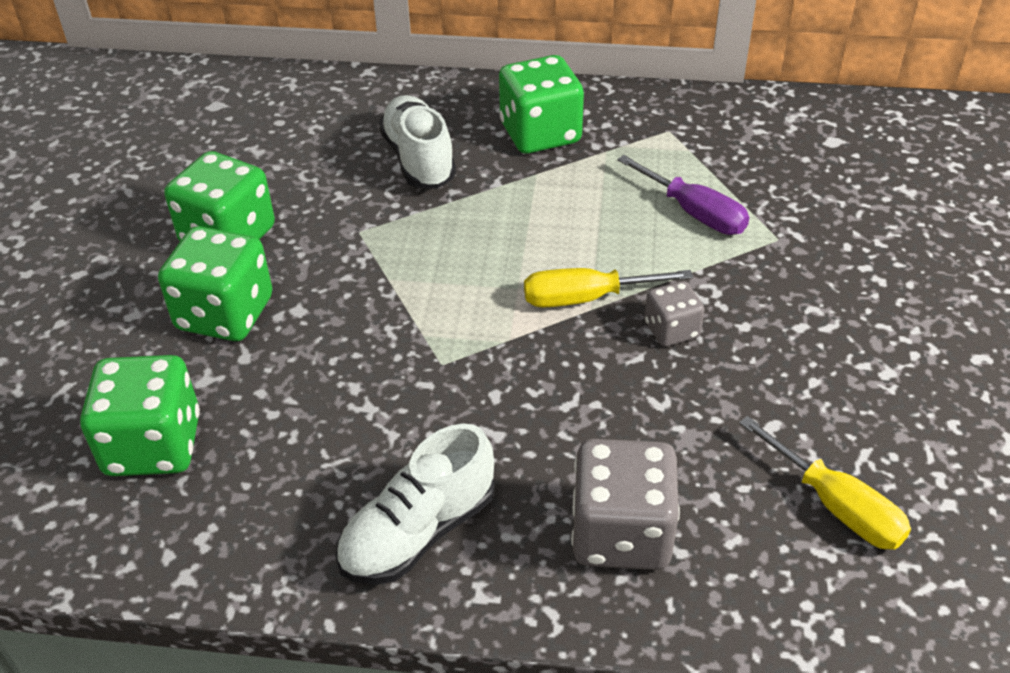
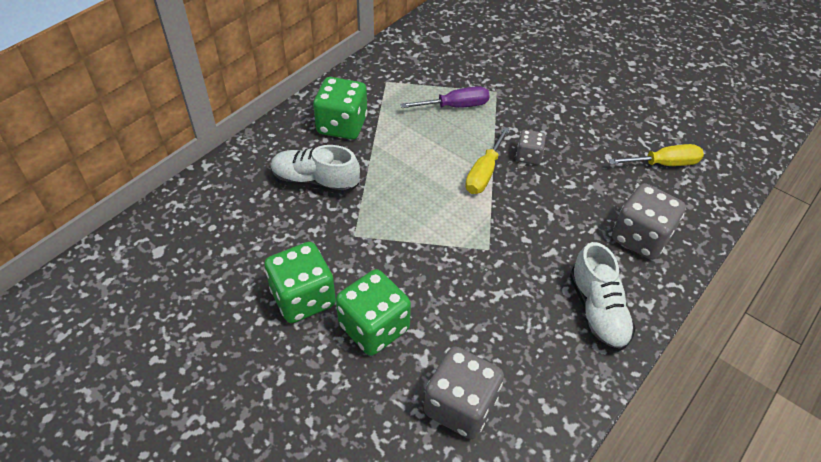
camera: 60 degrees left, 5 degrees up
green dice [80,355,200,476] -> grey dice [424,346,504,439]

